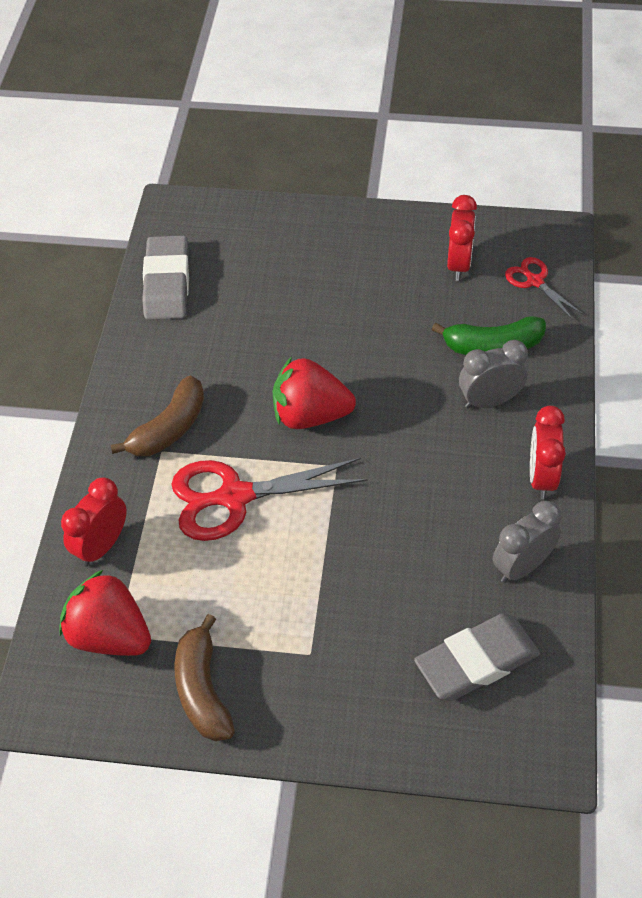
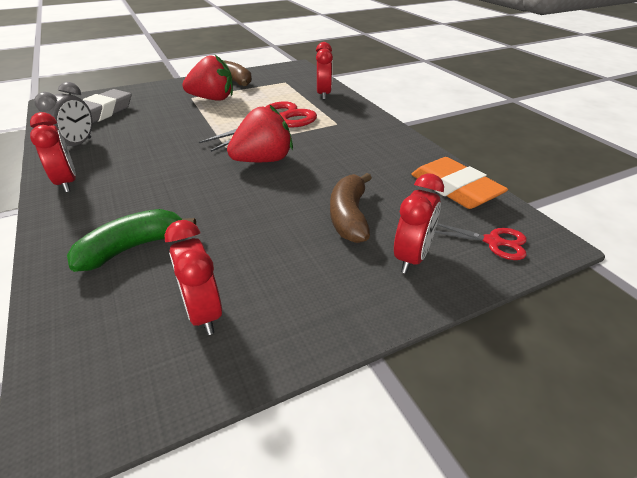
camera: 145 degrees right, 15 degrees down
red strawberry [59,570,151,656] -> red strawberry moved to [182,55,233,101]
brown banana [111,376,204,456] -> brown banana moved to [330,173,372,243]
grey eraser [142,235,189,320] -> orange eraser [411,157,508,209]
grey clock [459,340,528,409] -> none
red scissors [505,257,583,320] -> red scissors moved to [435,223,527,260]
none -> red clock [394,173,444,274]

